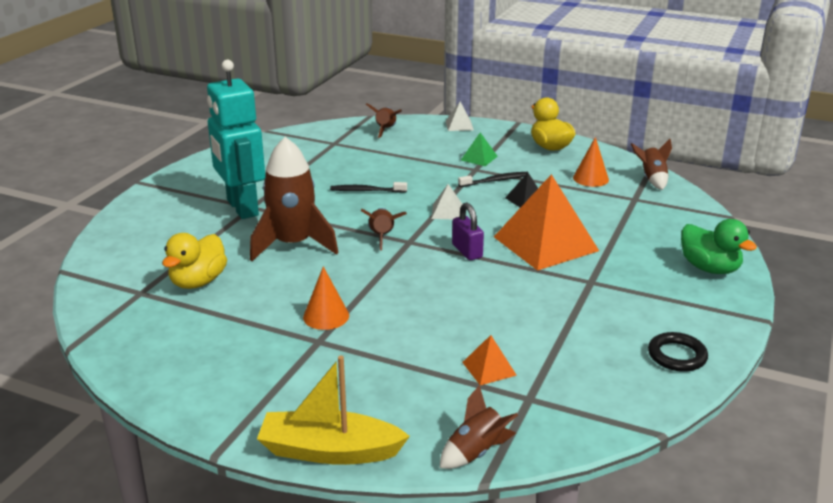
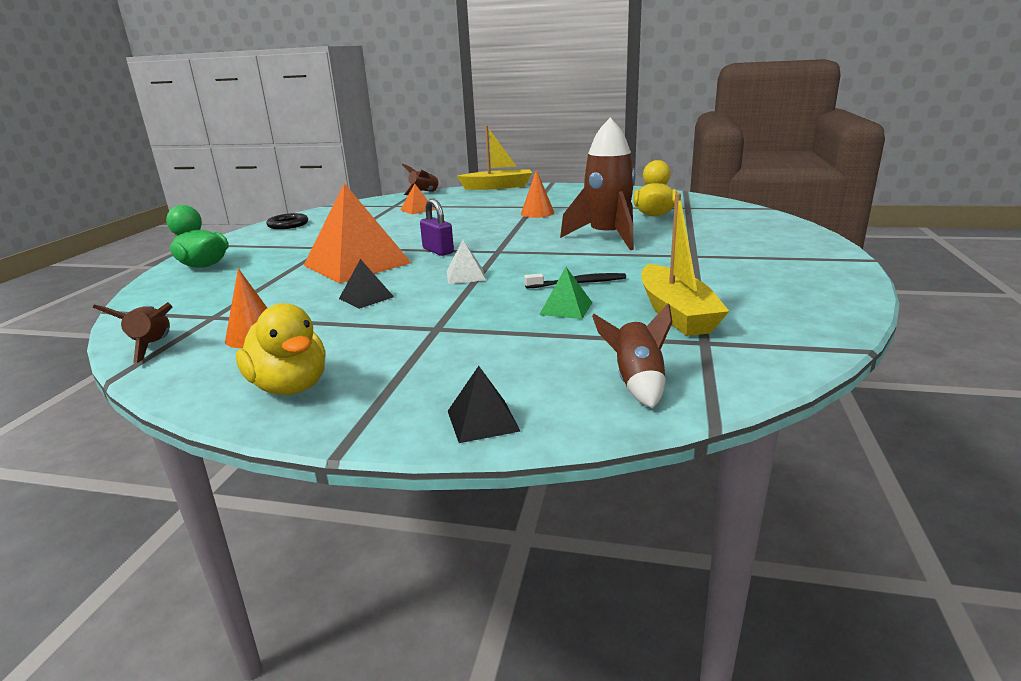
camera: 170 degrees right, 5 degrees down
turquoise robot [207,60,265,219] -> none
brown rocket [360,208,407,251] -> none
white pyramid [446,102,474,131] -> black pyramid [448,366,520,443]
black toothbrush [458,172,528,187] -> none
green pyramid [461,132,498,166] -> green pyramid moved to [539,267,592,319]
none -> yellow boat [641,193,729,336]

